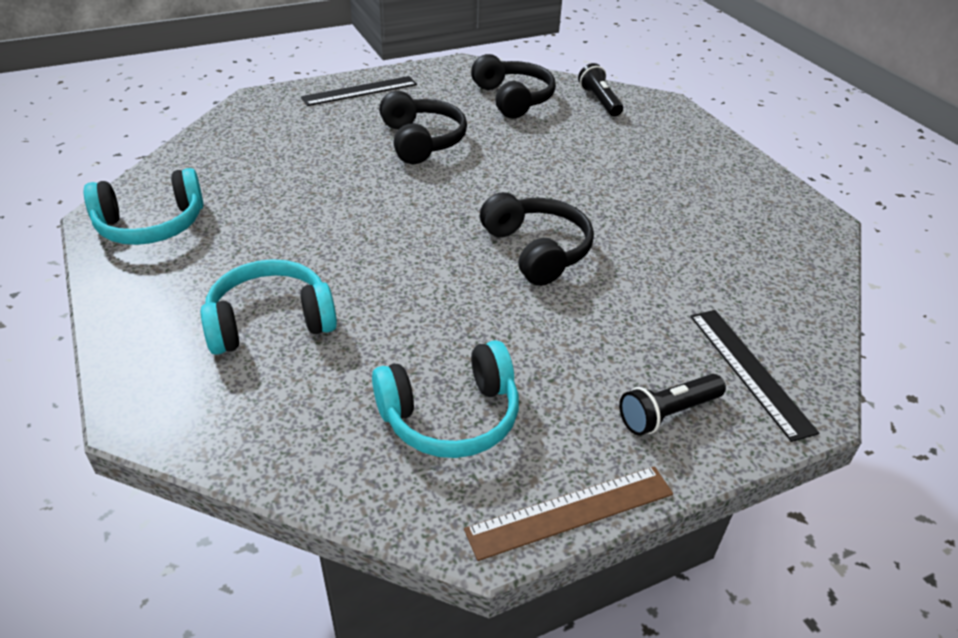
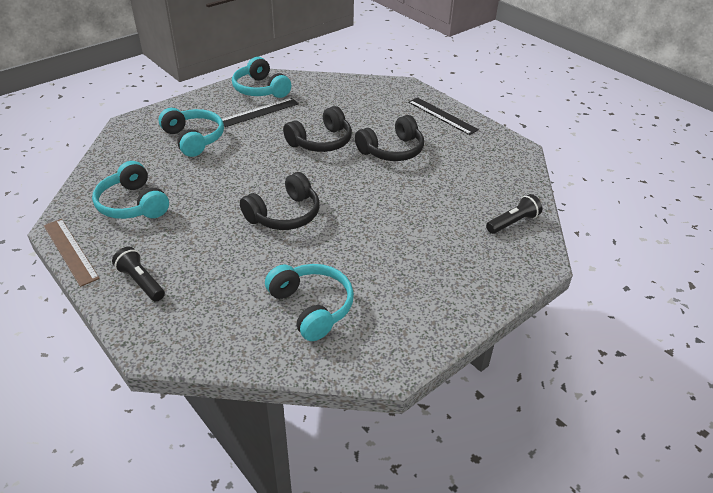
camera: 75 degrees right, 0 degrees up
black headphones [471,54,556,119] -> black headphones moved to [283,106,352,152]
black ruler [690,310,819,442] -> black ruler moved to [222,98,299,127]
none -> turquoise headphones [265,264,354,341]

